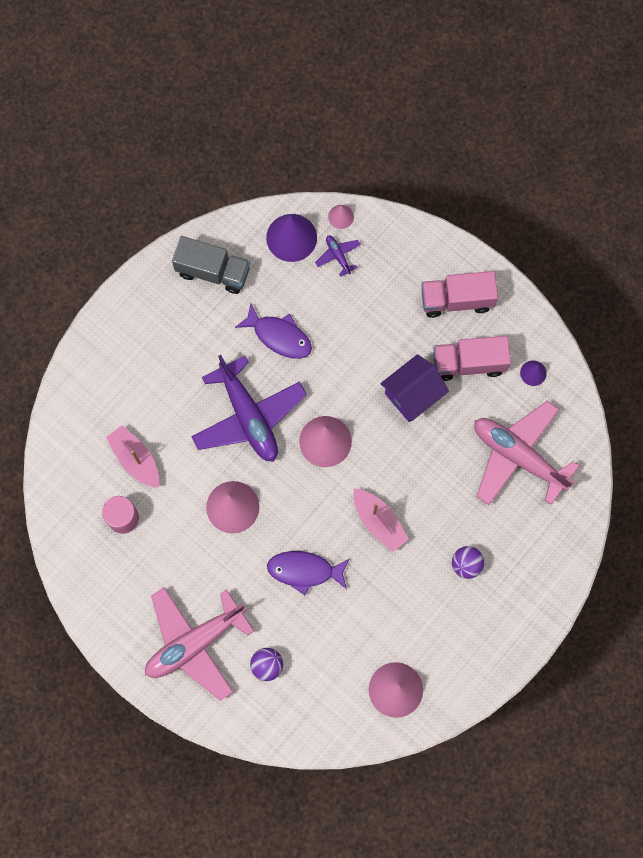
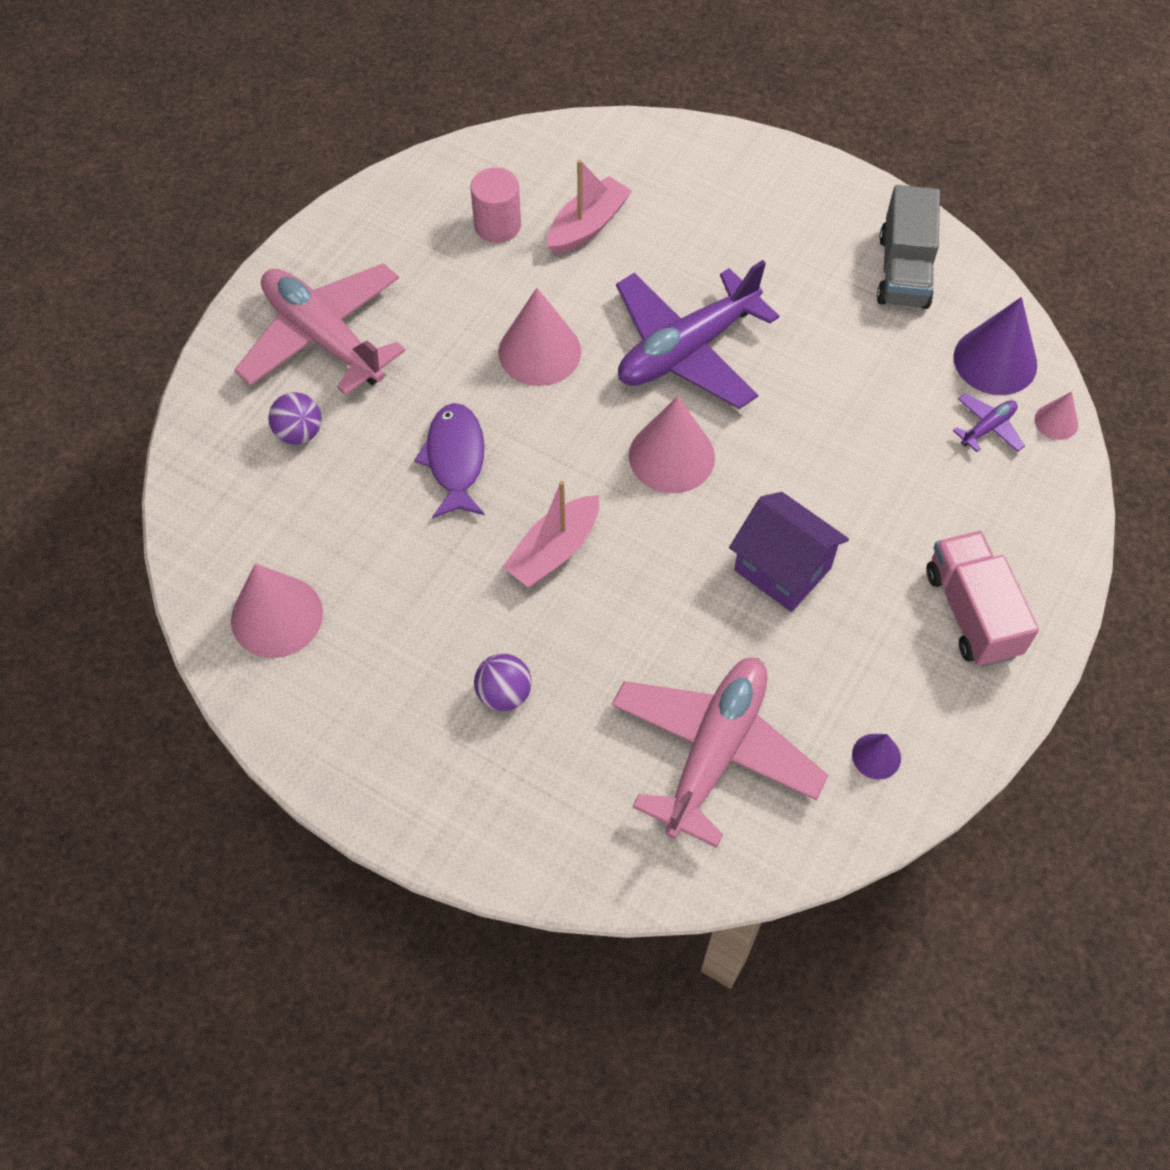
camera: 80 degrees right, 15 degrees down
purple fish [235,303,312,359] -> none
pink truck [433,336,511,381] -> none

